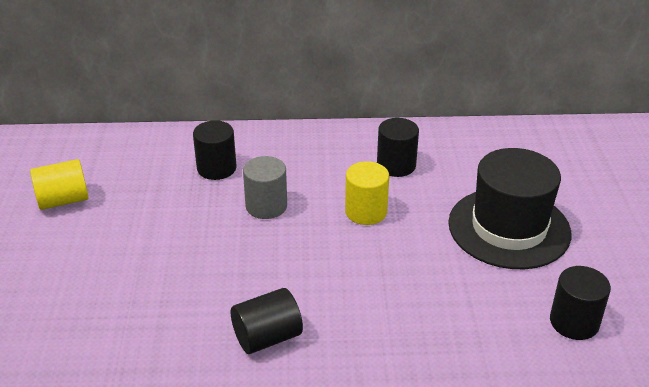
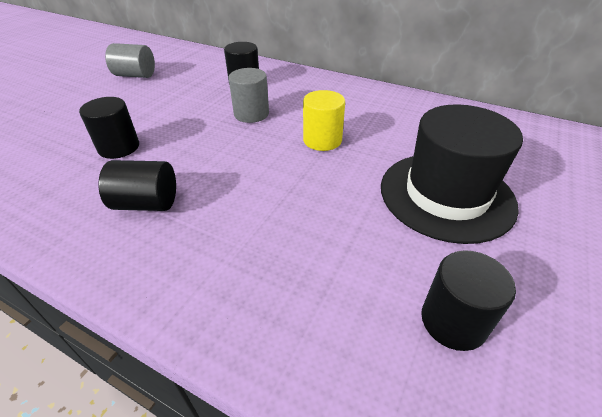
camera: 30 degrees right, 5 degrees up
yellow cylinder [30,159,89,210] -> grey cylinder [105,43,155,78]
black cylinder [377,118,419,177] -> black cylinder moved to [79,97,139,159]

